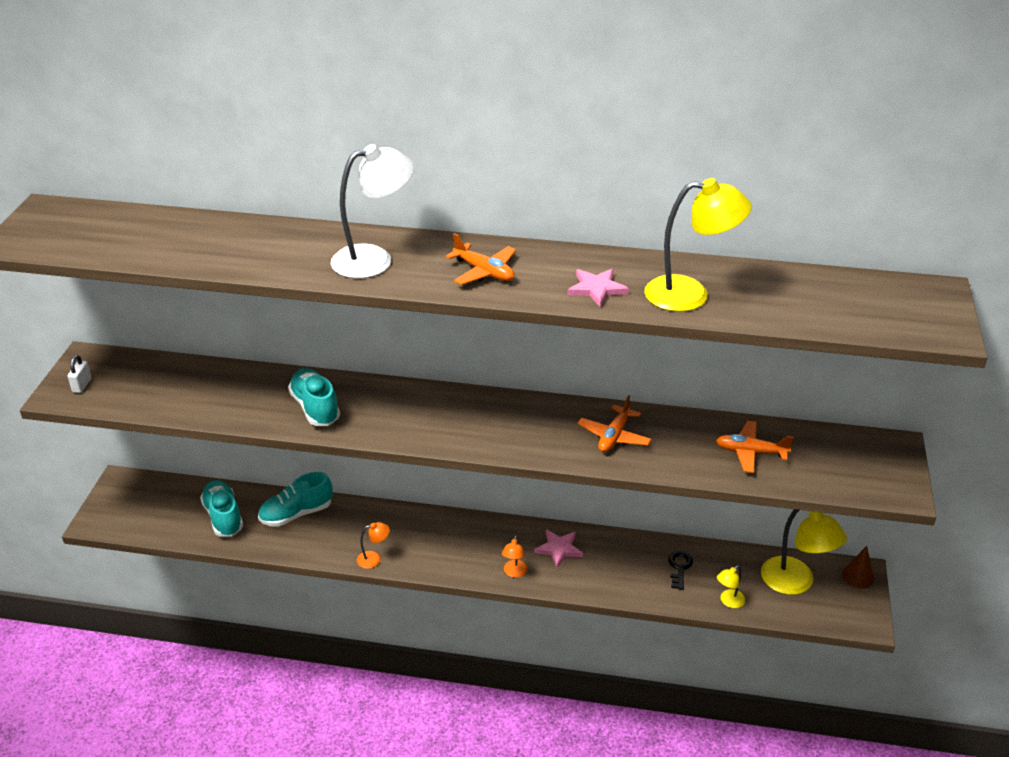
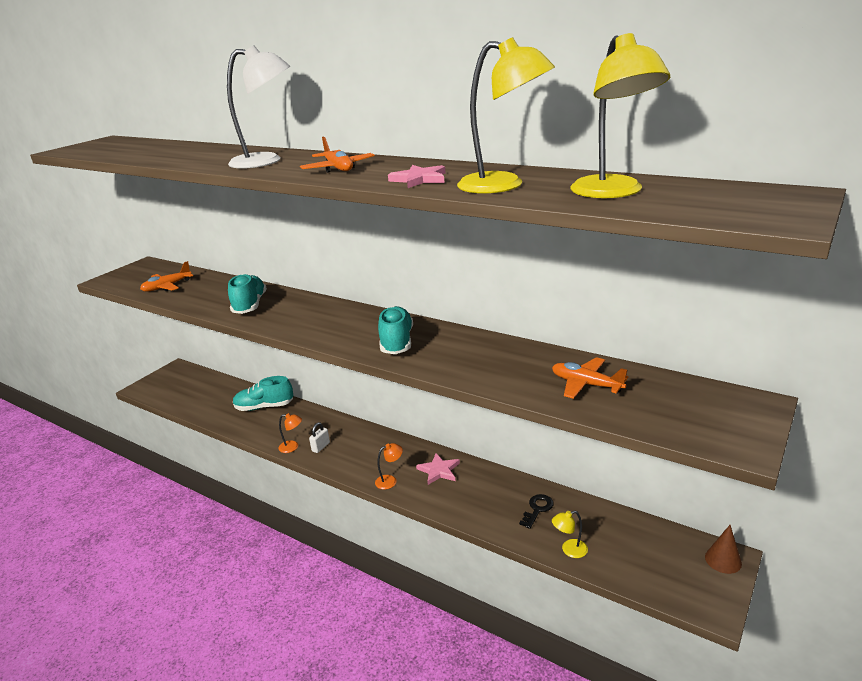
camera: 25 degrees right, 10 degrees down
white padlock [67,355,92,393] -> white padlock moved to [309,422,330,453]
turquoise shoe [200,480,243,537] -> turquoise shoe moved to [378,306,413,354]
orange lamp [502,536,528,578] -> orange lamp turned 150 degrees counterclockwise [375,443,403,490]
orange plane [577,395,652,452] -> orange plane moved to [140,261,193,292]
yellow lamp [761,509,847,595] -> yellow lamp moved to [570,33,670,198]

